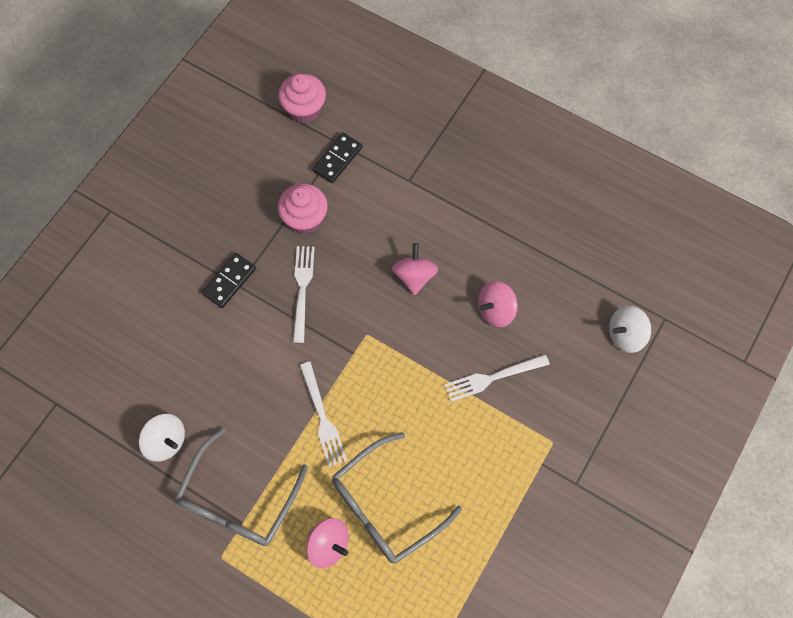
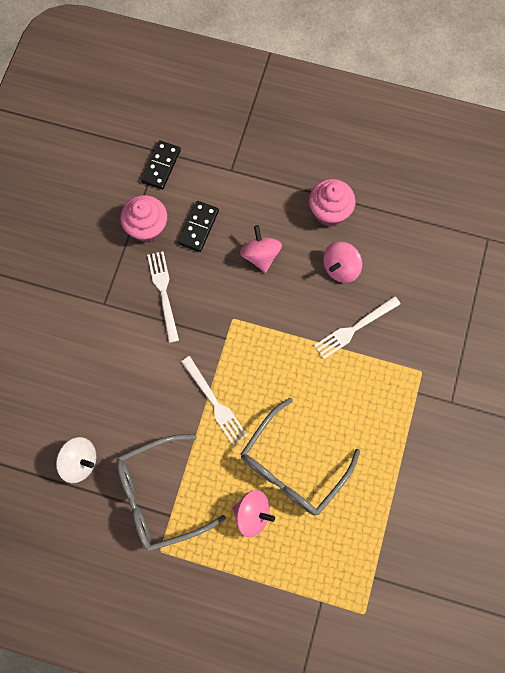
camera: 15 degrees left, 5 degrees up
grey glasses [175,427,308,546] -> grey glasses turned 60 degrees clockwise [116,434,226,551]
black domino [201,253,256,308] -> black domino moved to [178,201,219,252]
pink cupcake [278,73,326,124] -> pink cupcake moved to [309,179,356,226]
white spinning top [609,305,651,353] -> none

